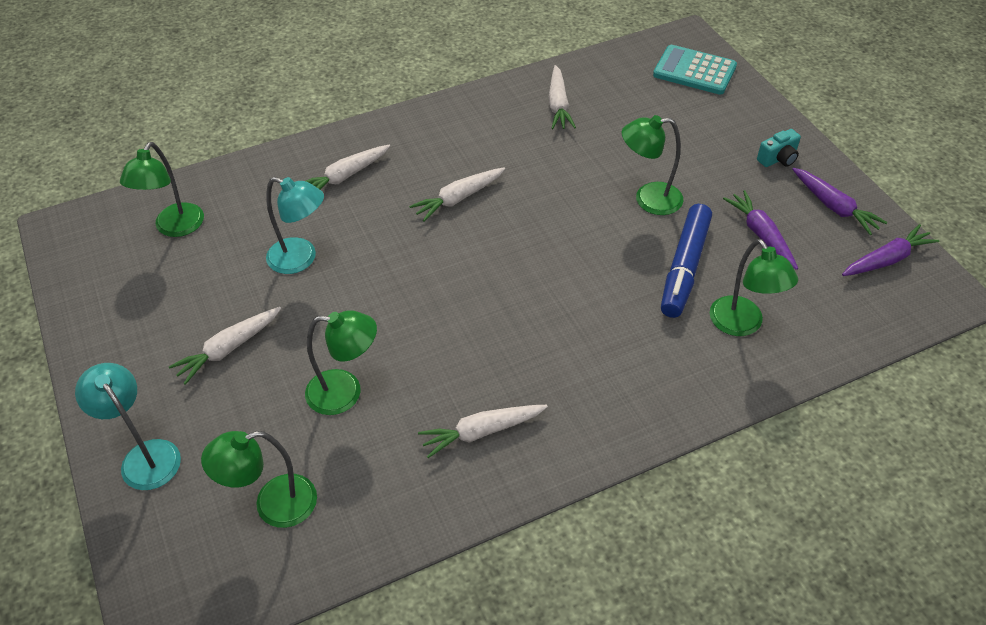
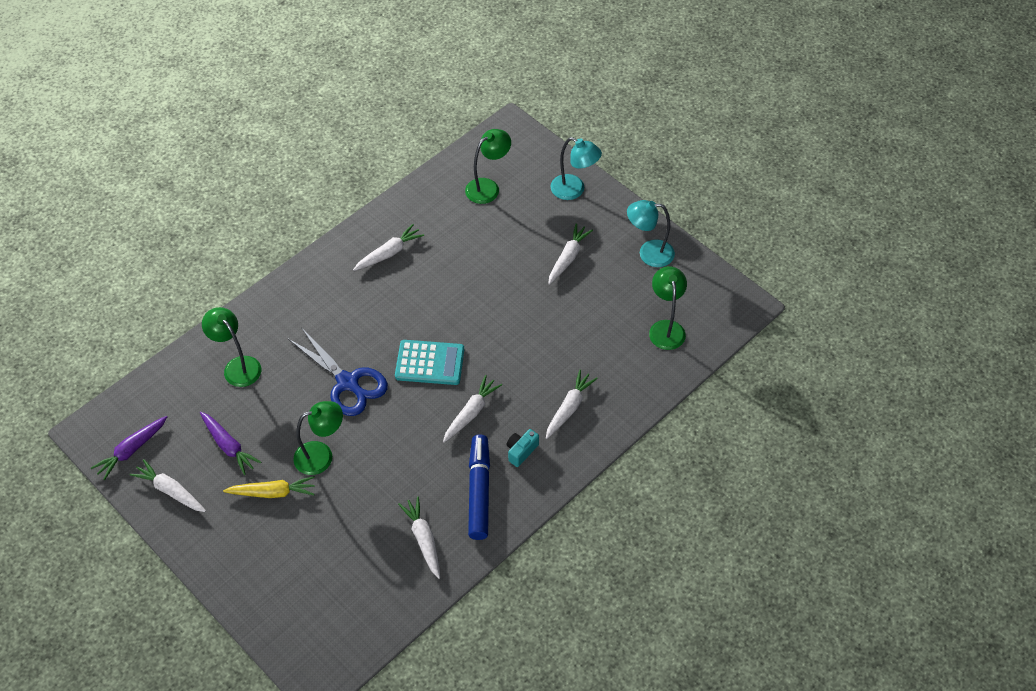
camera: 160 degrees right, 5 degrees up
turquoise lamp [266,177,324,274] -> turquoise lamp moved to [627,200,675,267]
green lamp [305,310,377,415] -> none
turquoise calculator [653,45,737,95] -> turquoise calculator moved to [395,340,464,385]
blue marker [661,204,712,318] -> blue marker moved to [468,434,490,540]
turquoise camera [757,129,801,167] -> turquoise camera moved to [507,429,539,467]
purple carrot [792,168,888,235] -> white carrot [130,459,206,512]
none -> yellow carrot [223,476,315,498]
none -> blue scissors [288,327,388,416]

